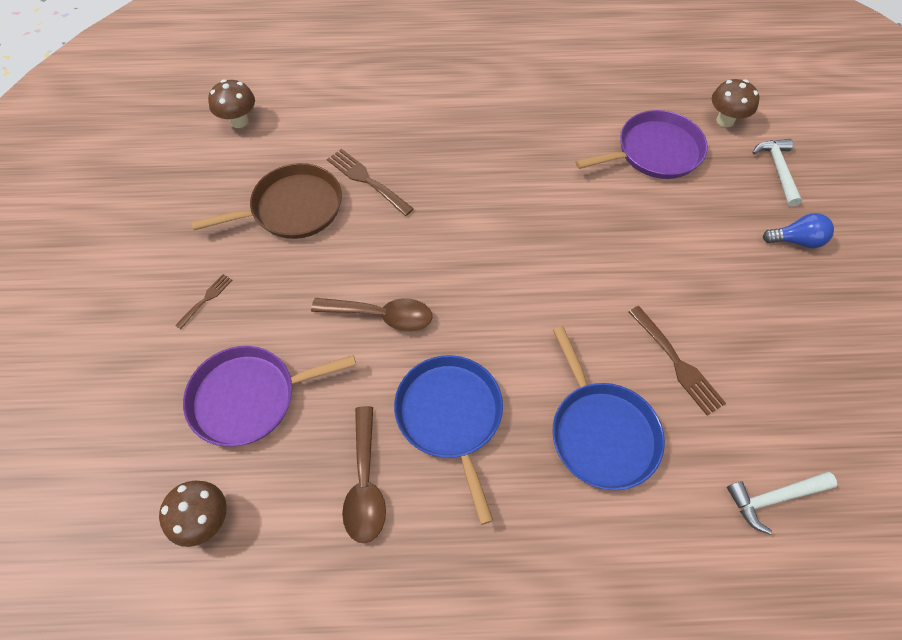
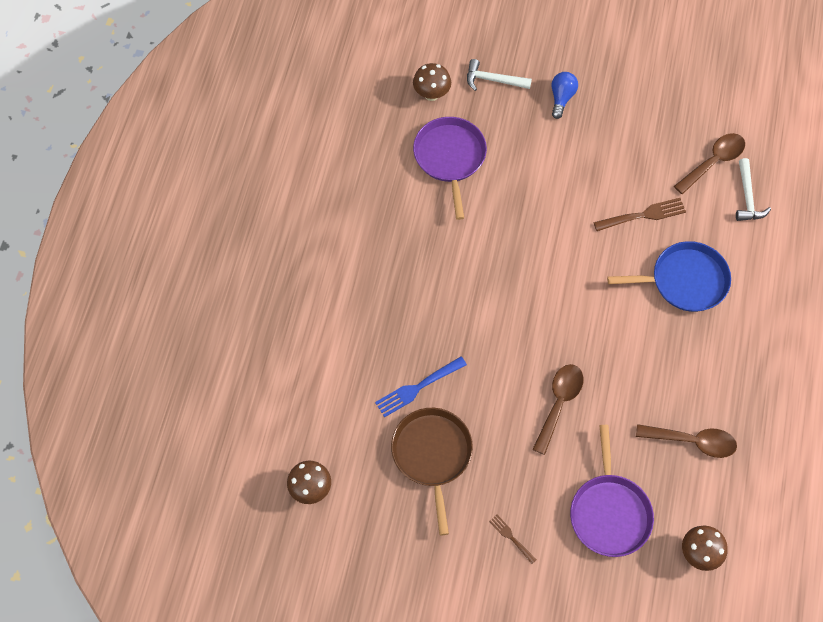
camera: 75 degrees left, 5 degrees up
brown fork [327,149,414,216] -> blue fork [375,357,467,417]
blue pan [394,355,503,525] -> none
none -> brown spoon [674,133,745,194]

